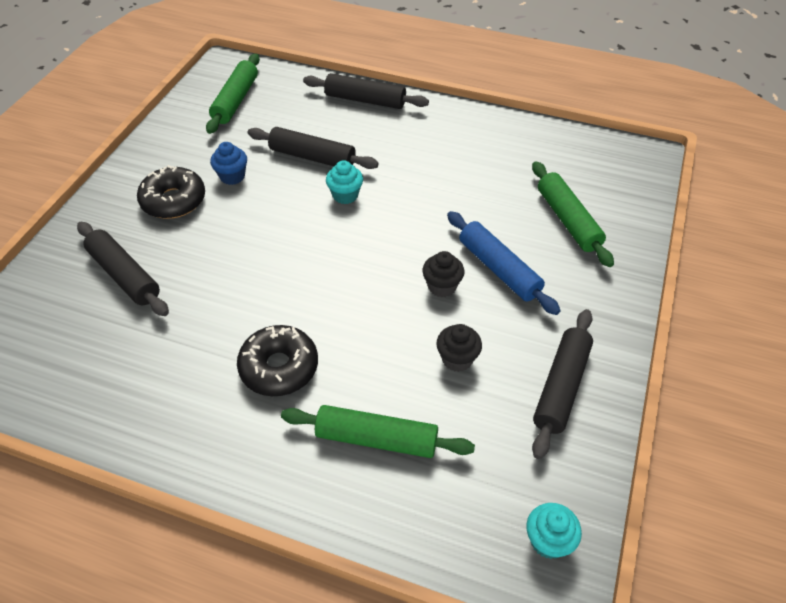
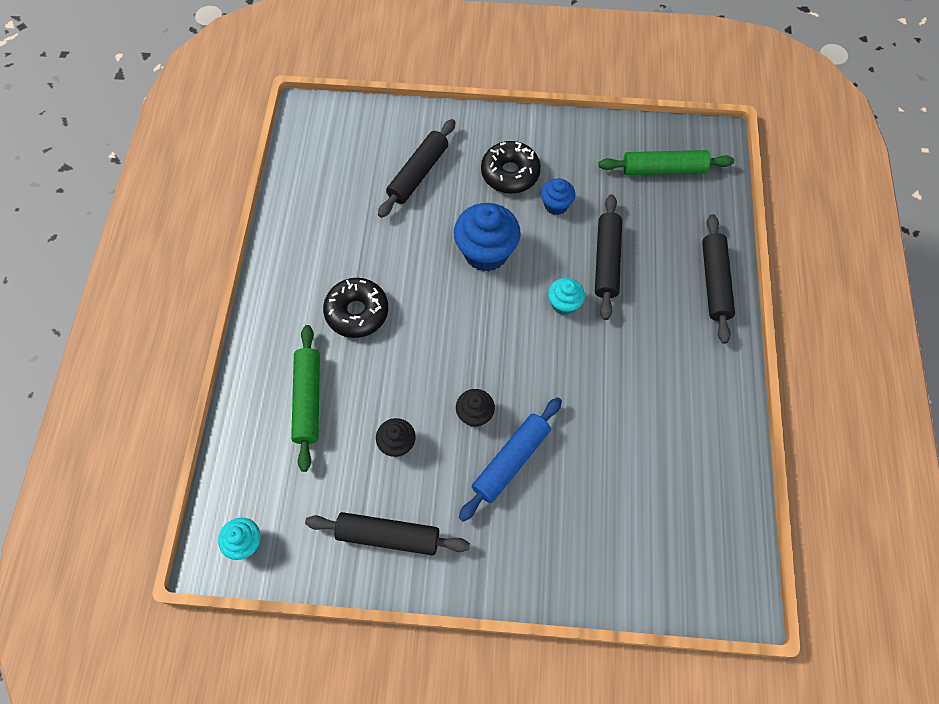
camera: 75 degrees right, 15 degrees up
green rolling pin [532,161,614,267] -> none
none -> blue cupcake [454,203,521,272]

